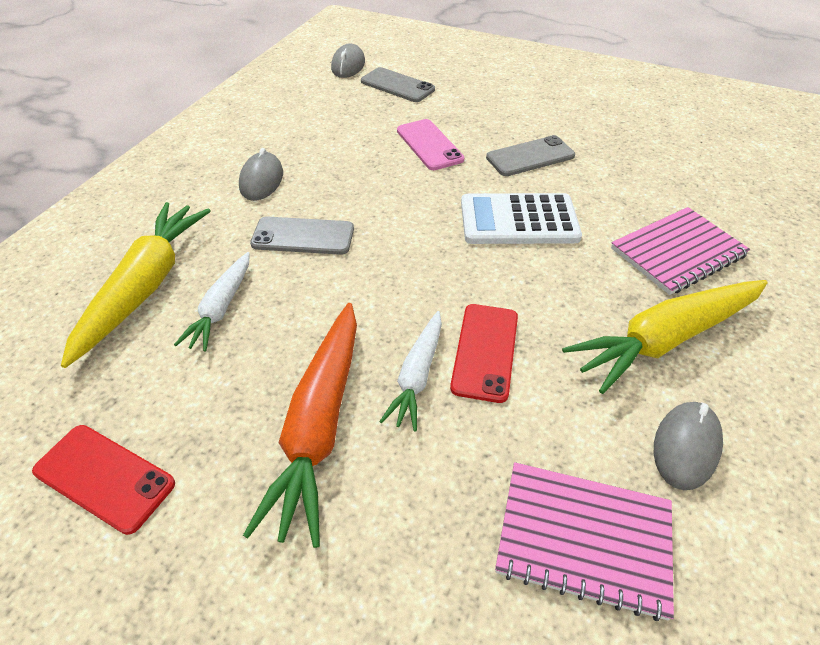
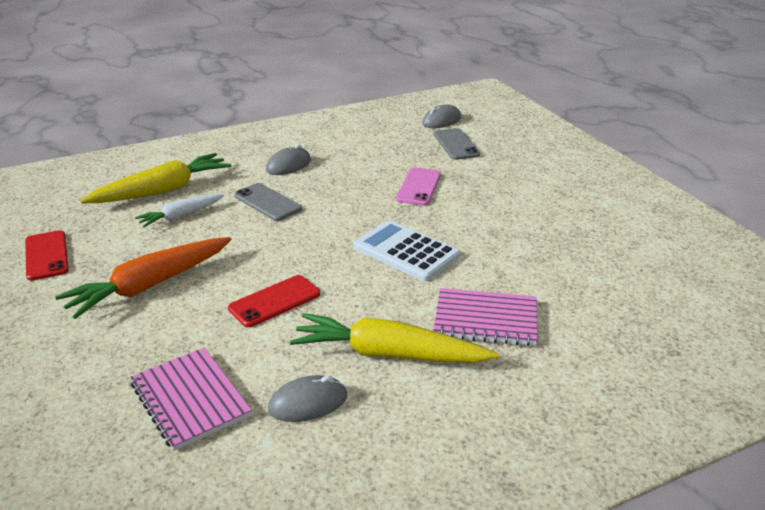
camera: 40 degrees right, 15 degrees down
white carrot [379,311,442,432] -> none
grey phone [486,135,575,176] -> none

